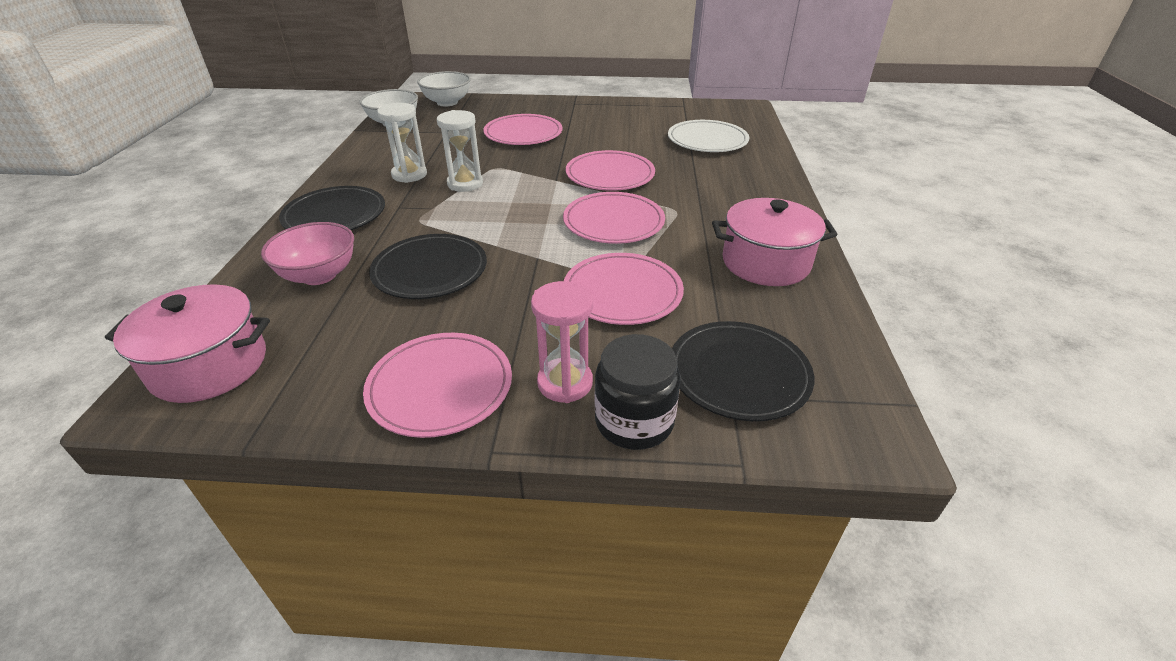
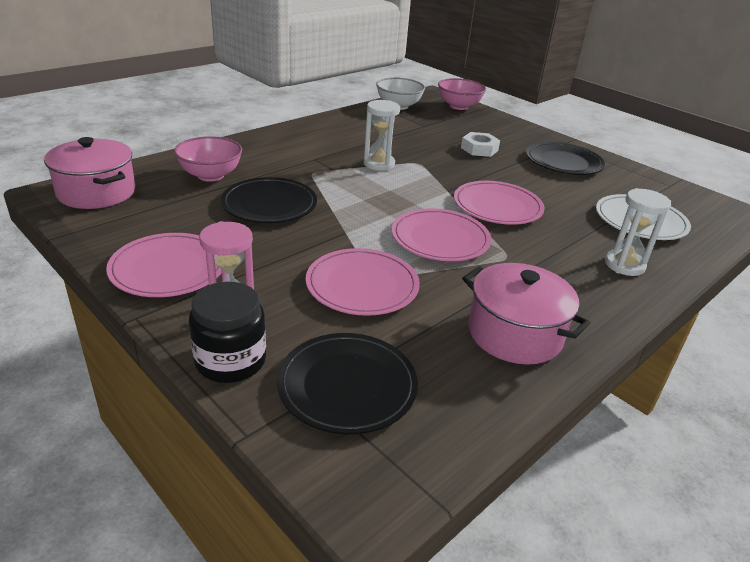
camera: 40 degrees right, 5 degrees down
black plate [279,186,385,230] -> black plate moved to [526,142,605,175]
white hourglass [377,103,427,183] -> white hourglass moved to [605,188,671,276]
white bowl [417,71,471,106] -> pink bowl [438,78,486,110]
pink plate [483,114,563,145] -> white nut [461,132,500,157]

